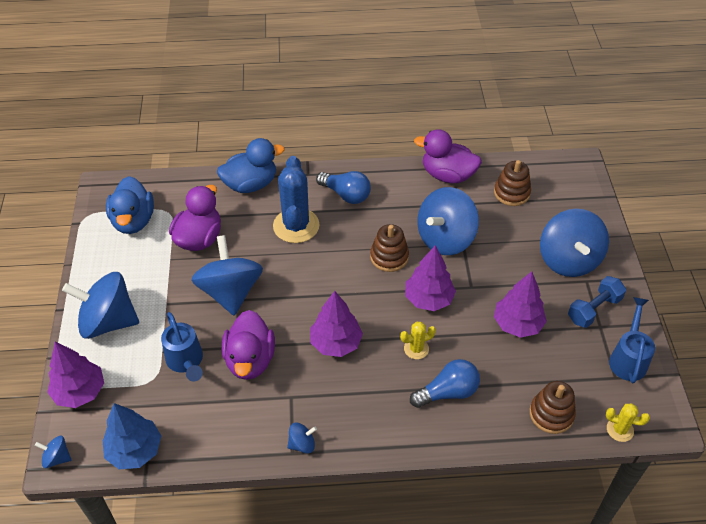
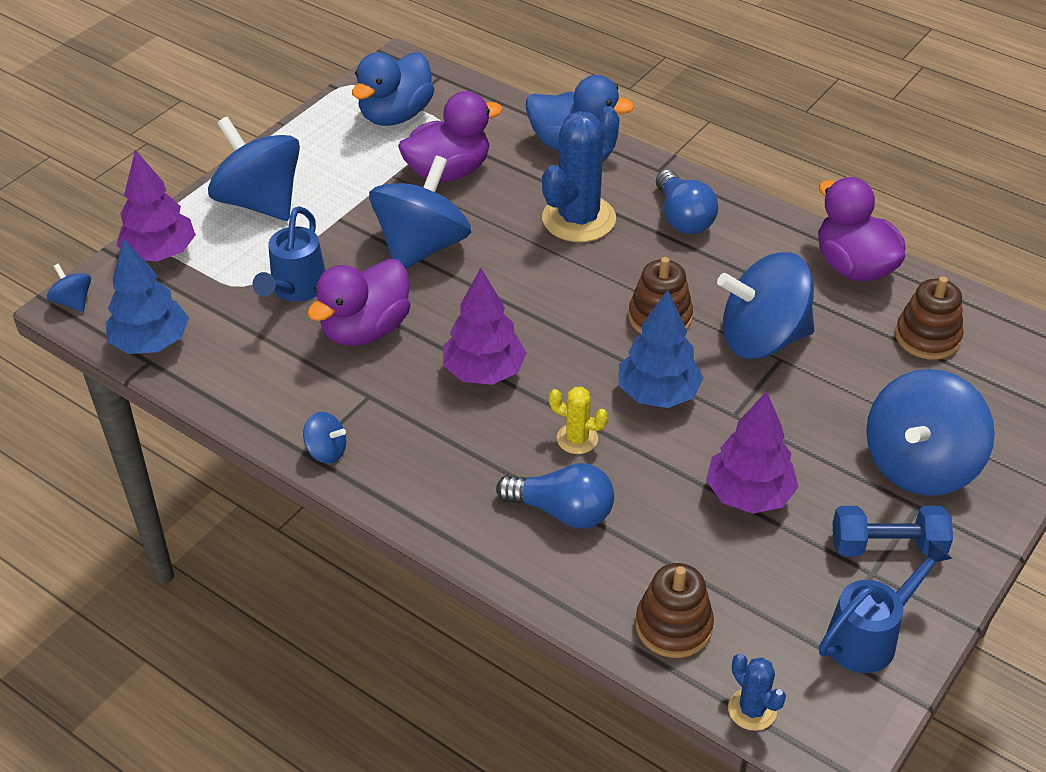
camera: 40 degrees right, 5 degrees down
purple tree [405,245,456,311] -> blue tree [619,290,703,408]
yellow cactus [606,403,650,442] -> blue cactus [728,654,786,731]

